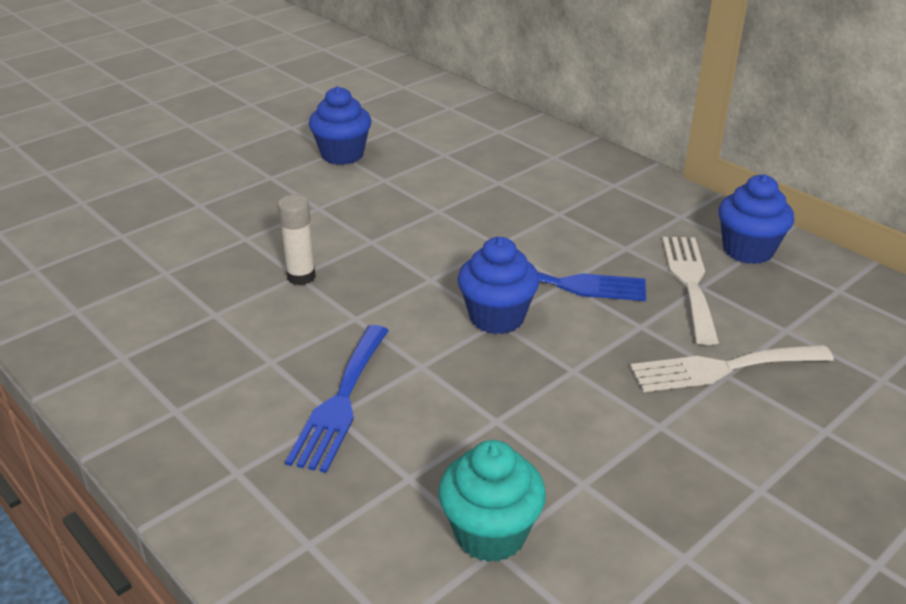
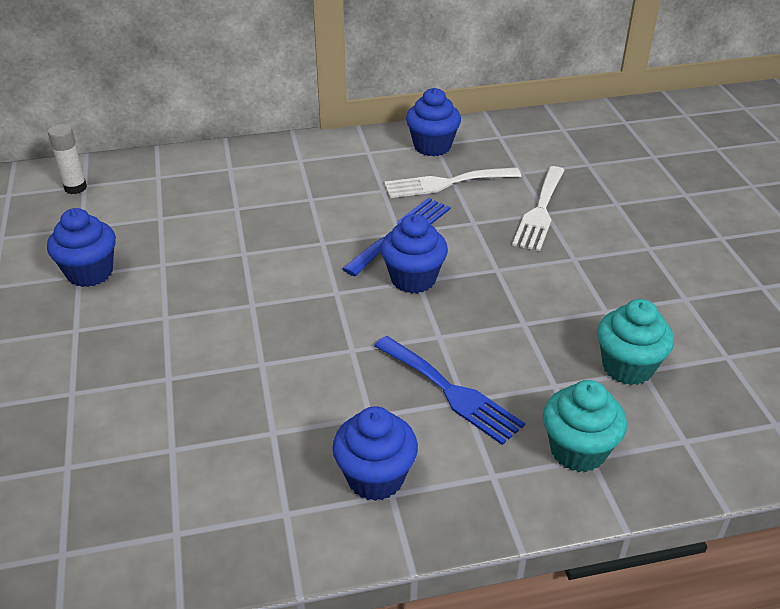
camera: 60 degrees left, 5 degrees up
white glue stick [277,195,316,285] -> white glue stick moved to [48,124,87,194]
white fork [662,237,719,345] -> white fork turned 45 degrees counterclockwise [384,167,521,198]
none -> blue cupcake [332,406,418,501]
none -> turquoise cupcake [543,380,627,472]

